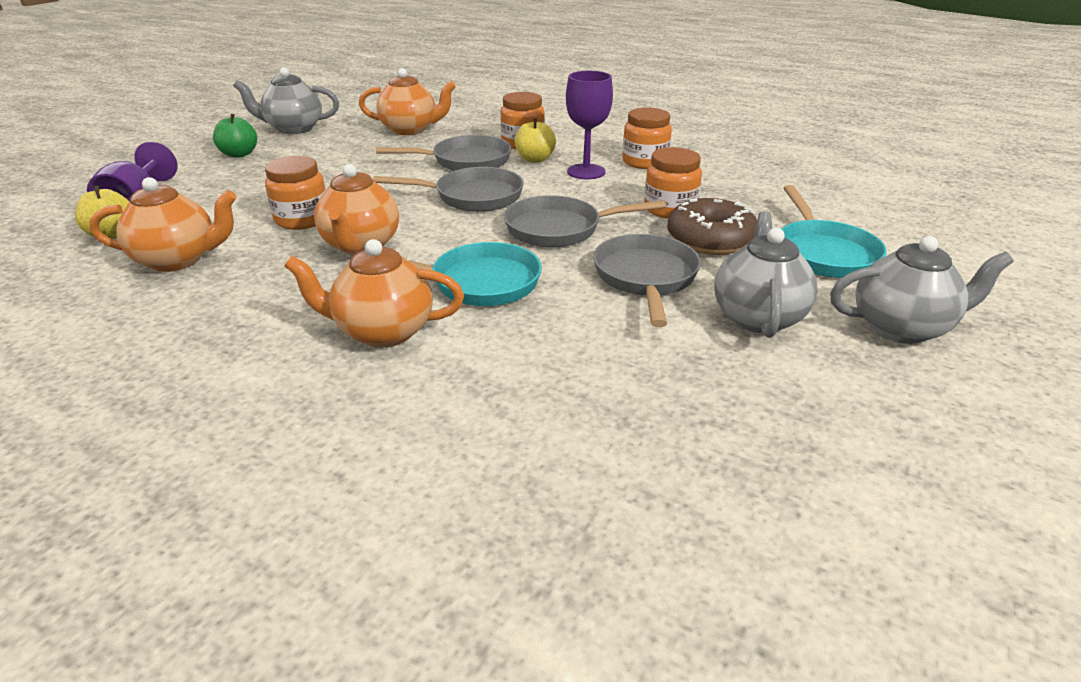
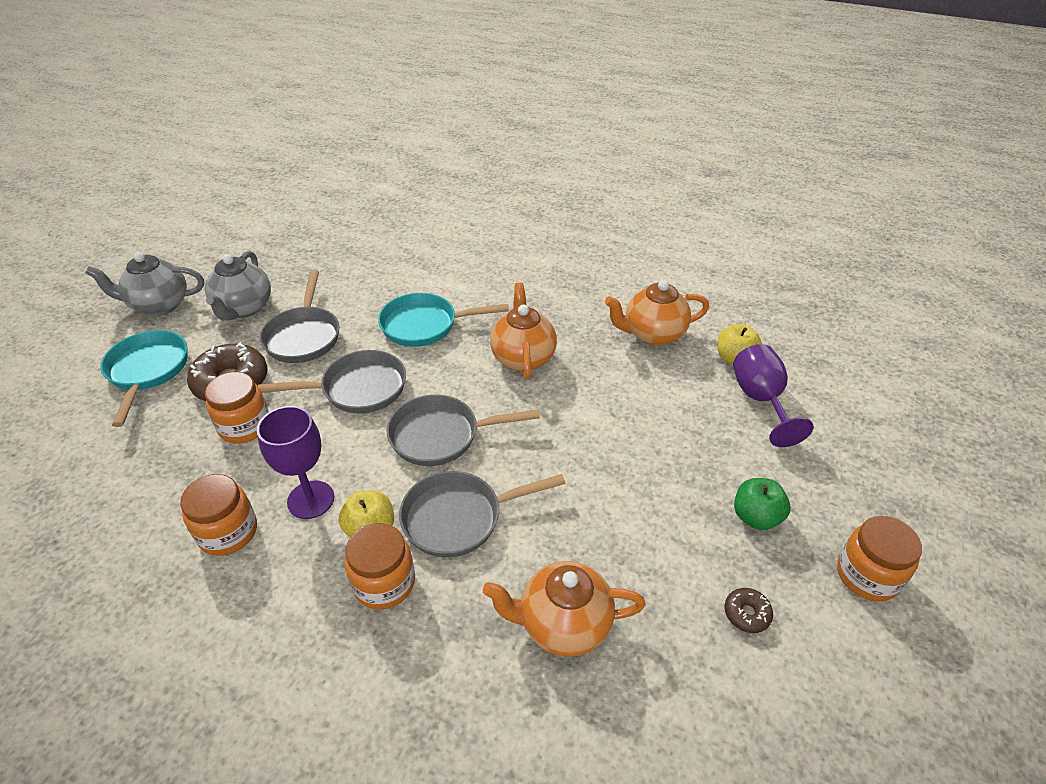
camera: 175 degrees right, 10 degrees up
grey teapot [233,67,339,134] -> brown donut [725,588,773,633]
orange jar [265,156,326,230] -> orange jar moved to [837,516,922,602]
orange teapot [284,239,464,348] -> none

